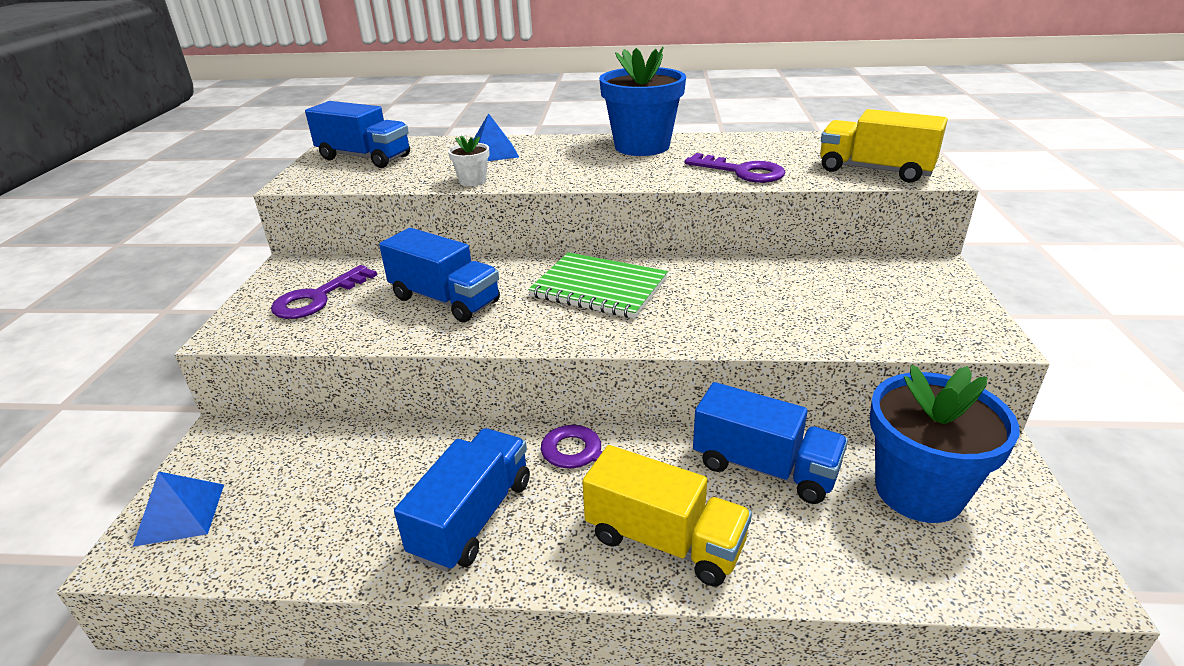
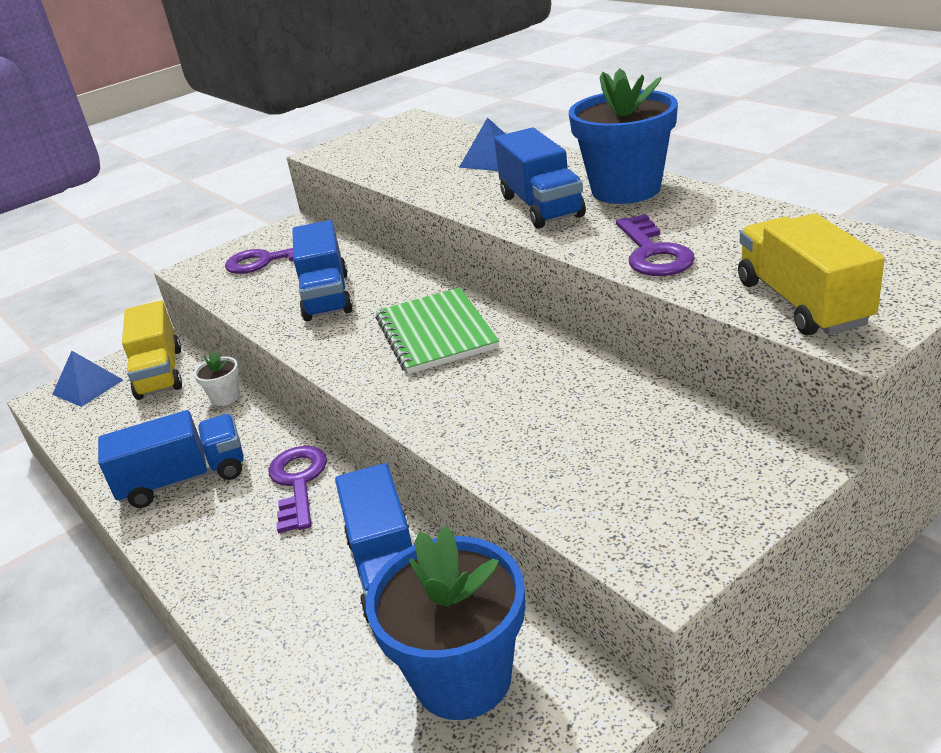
camera: 50 degrees right, 0 degrees up
blue truck [305,101,410,168] -> blue truck moved to [494,128,586,229]
white flower pot [448,136,490,186] -> white flower pot moved to [194,351,240,406]
yellow truck [582,445,752,586] -> yellow truck moved to [122,300,182,400]

